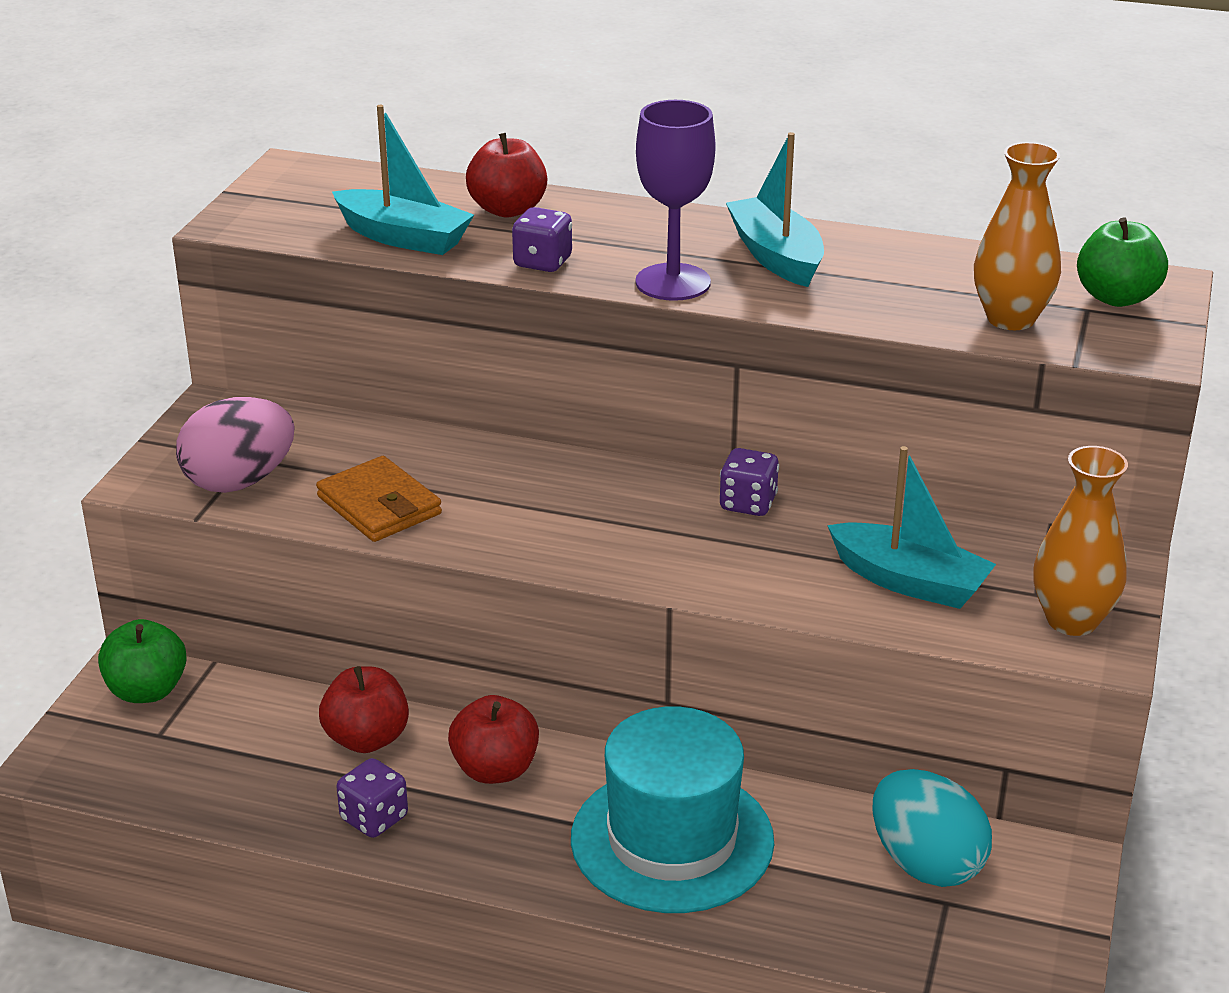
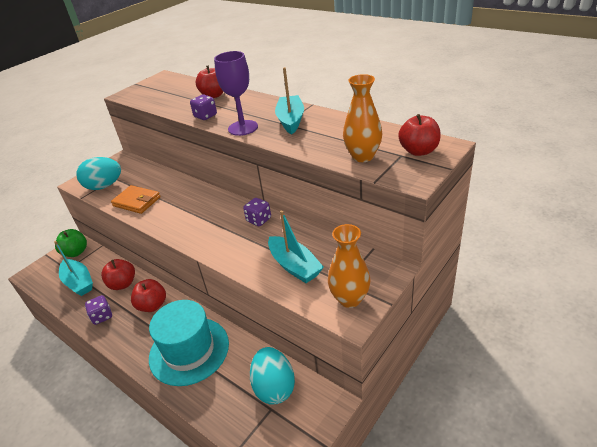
camera: 25 degrees right, 5 degrees up
pink egg [176,397,295,493] -> turquoise egg [77,157,121,190]
orange wallet [316,456,442,542] -> orange wallet turned 45 degrees counterclockwise [111,185,161,214]
turquoise boat [332,105,474,255] -> turquoise boat moved to [54,241,93,296]
green apple [1077,217,1168,307] -> red apple [398,114,441,156]

